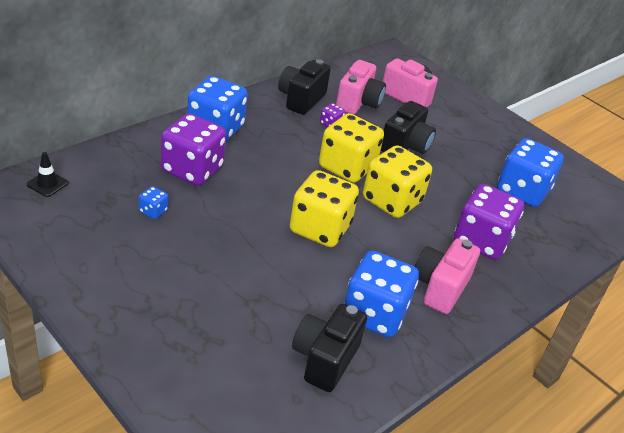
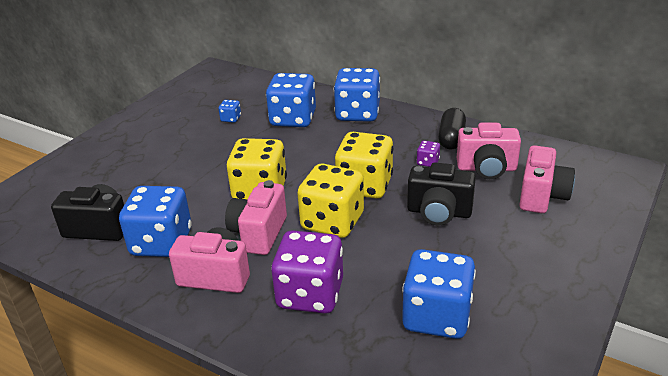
camera: 80 degrees right, 5 degrees down
black traffic cone [26,152,68,197] -> none
purple dice [161,113,226,186] -> blue dice [266,73,316,127]
black camera [278,59,331,115] -> black capsule [438,108,466,149]
none -> pink camera [225,180,287,255]

